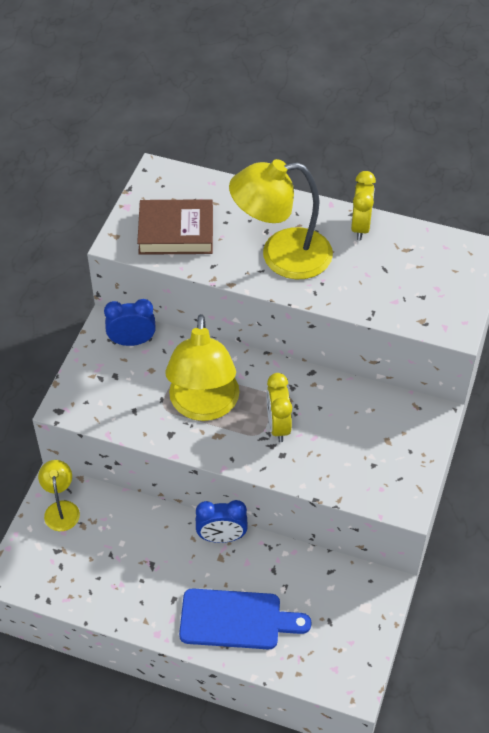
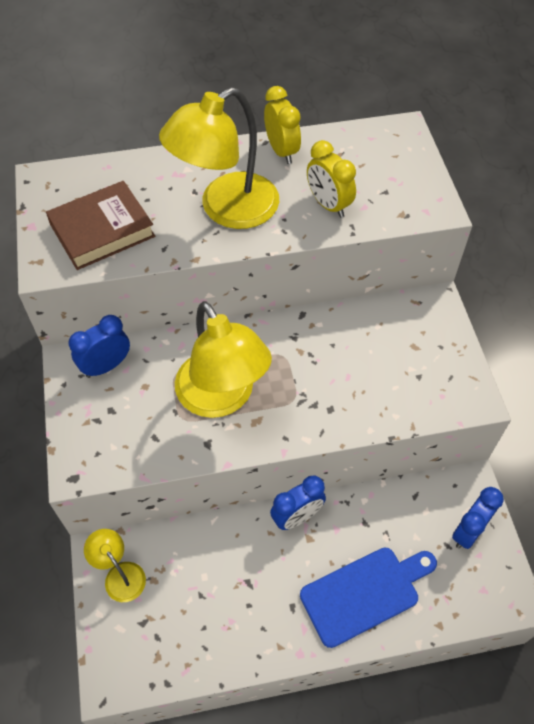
camera: 30 degrees left, 5 degrees up
yellow clock [266,373,292,442] -> yellow clock moved to [307,140,356,218]
none -> blue clock [452,487,504,549]

